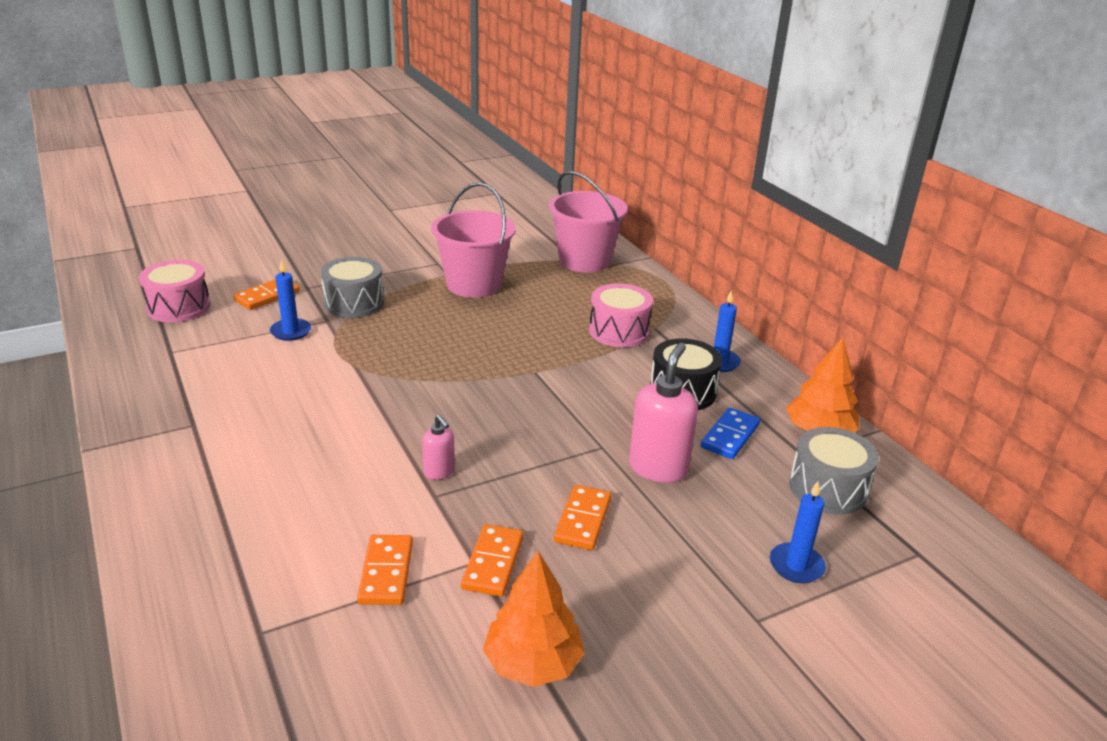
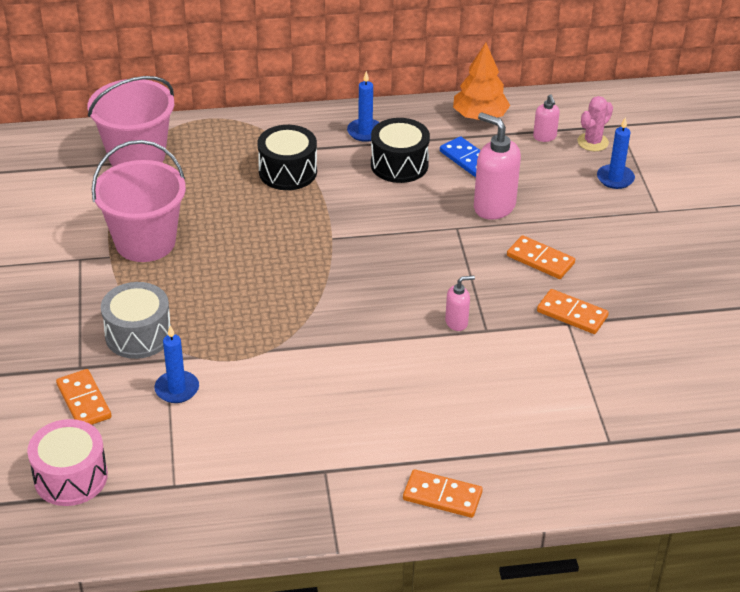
camera: 70 degrees left, 10 degrees up
orange domino [357,535,413,605] -> orange domino moved to [403,469,483,518]
orange tree [483,551,585,687] -> none
pink drum [589,283,653,347] -> black drum [258,125,317,190]
grey drum [789,427,879,515] -> pink soap dispenser [533,94,560,142]
none -> pink cactus [578,96,613,151]

